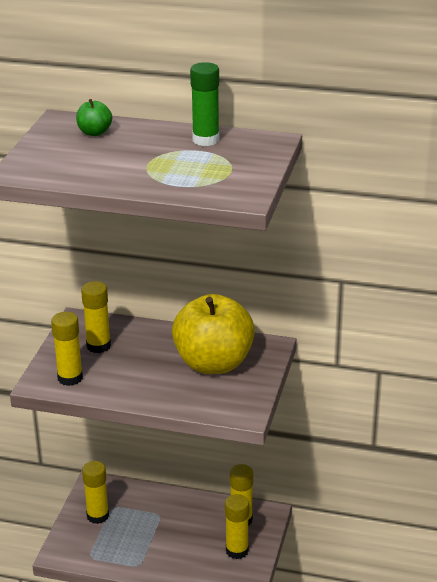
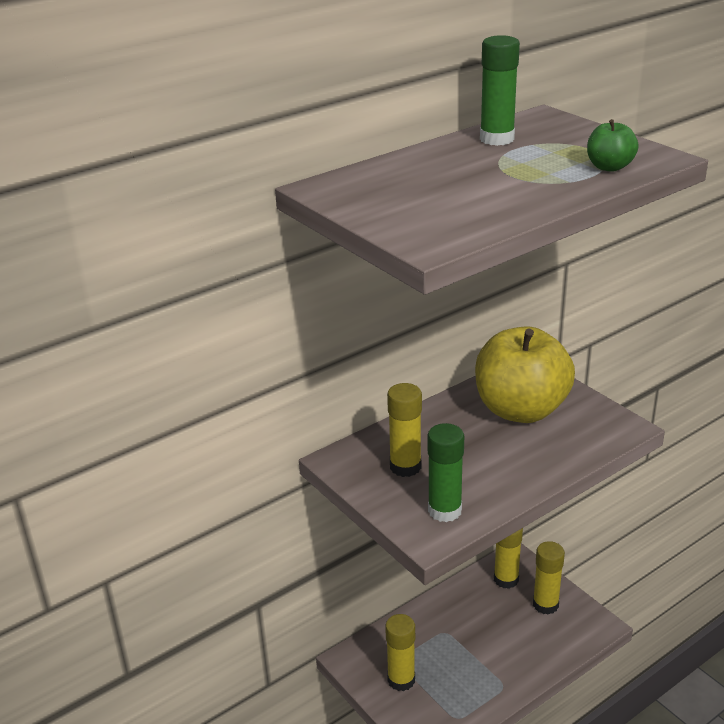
camera: 50 degrees left, 0 degrees up
yellow glue stick [51,312,83,386] -> green glue stick [428,423,464,522]
green apple [76,99,112,136] -> green apple moved to [587,119,639,172]

